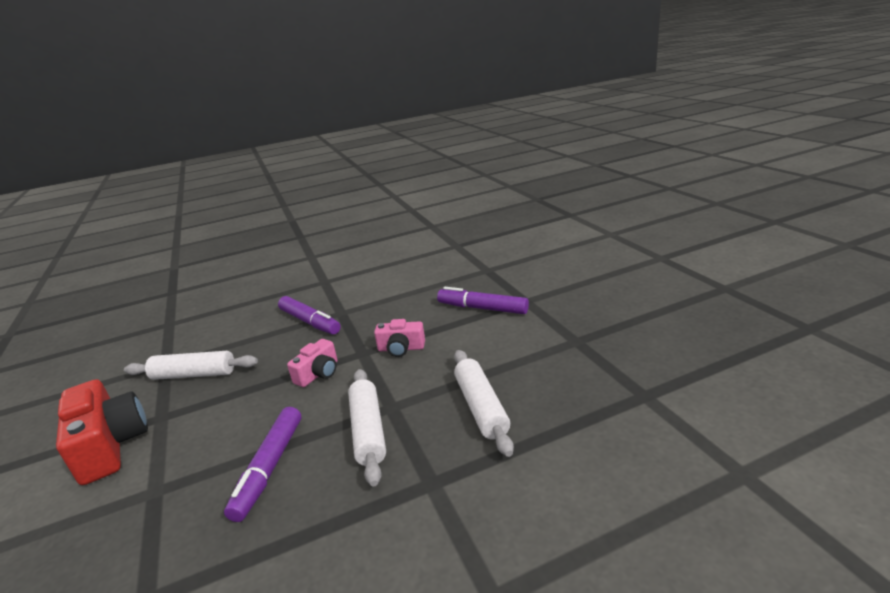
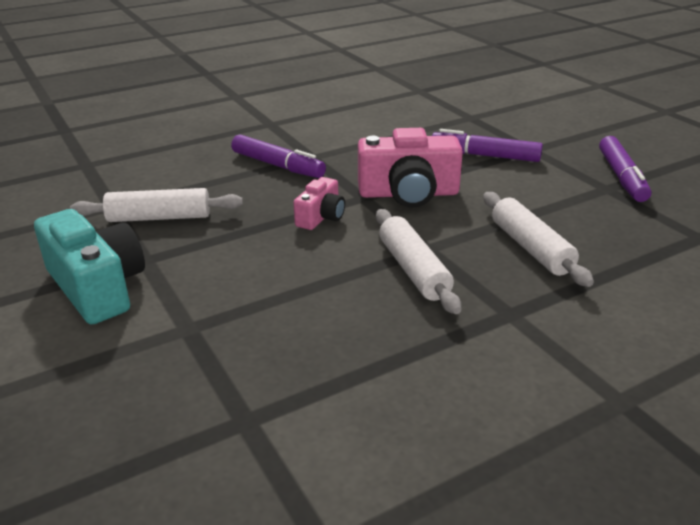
camera: 10 degrees left, 5 degrees up
red camera [56,379,148,485] -> turquoise camera [34,209,145,325]
purple marker [224,407,301,522] -> purple marker moved to [599,136,652,202]
pink camera [374,319,425,357] -> pink camera [358,128,463,208], size x1.81

